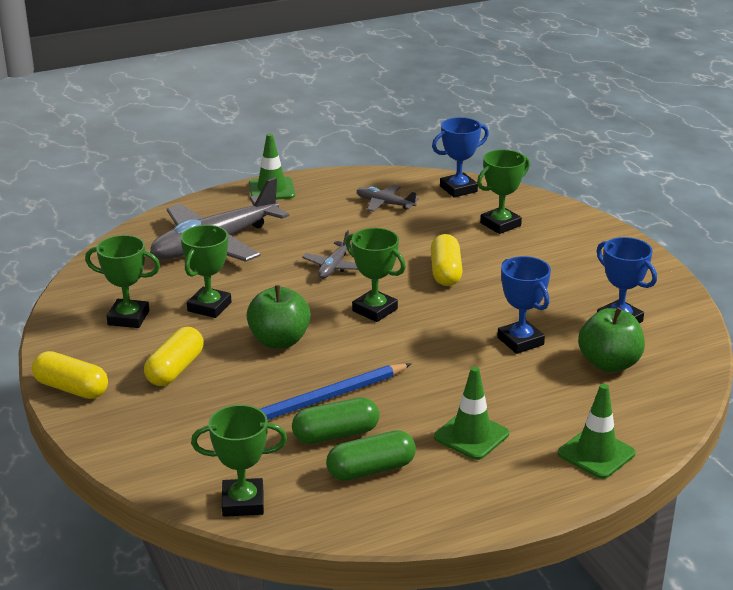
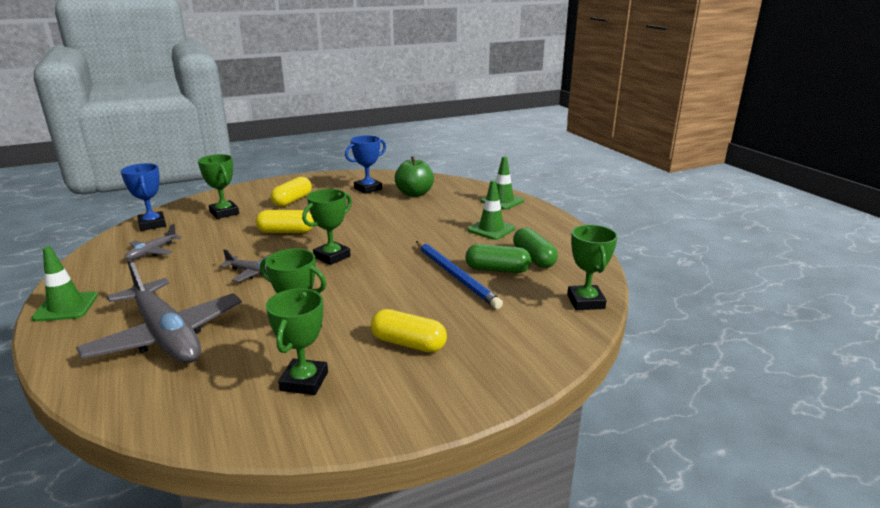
camera: 90 degrees left, 5 degrees down
yellow capsule [32,351,108,399] -> yellow capsule moved to [271,177,312,207]
green apple [246,285,311,348] -> none
green capsule [292,397,379,444] -> green capsule turned 60 degrees counterclockwise [466,244,531,273]
blue trophy [497,256,551,354] -> none

